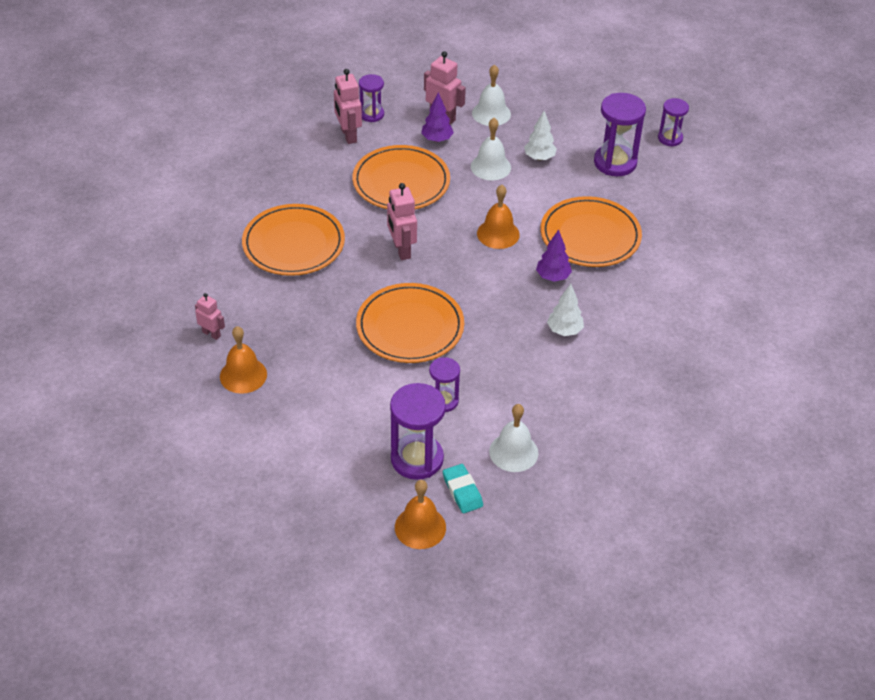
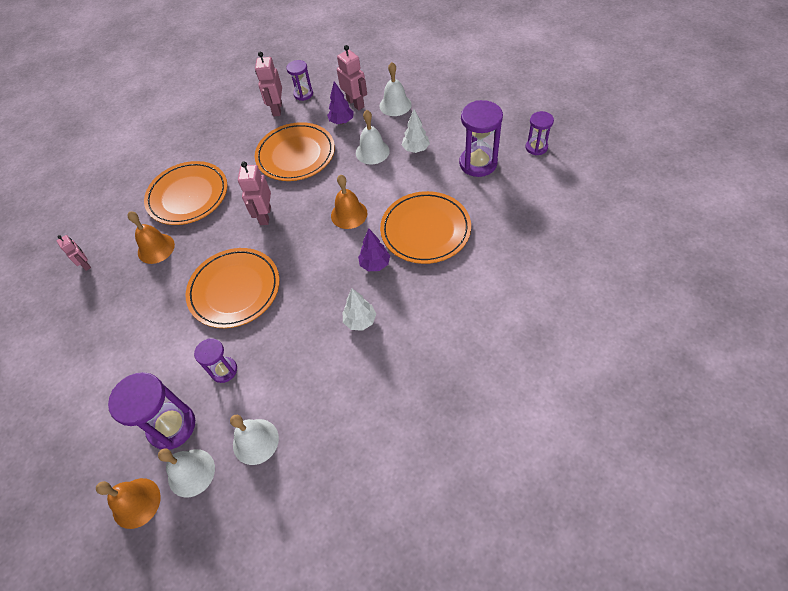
camera: 25 degrees right, 10 degrees up
orange bell [220,326,267,394] -> orange bell moved to [127,211,175,264]
turquoise eraser [443,464,483,513] -> white bell [158,449,215,498]

